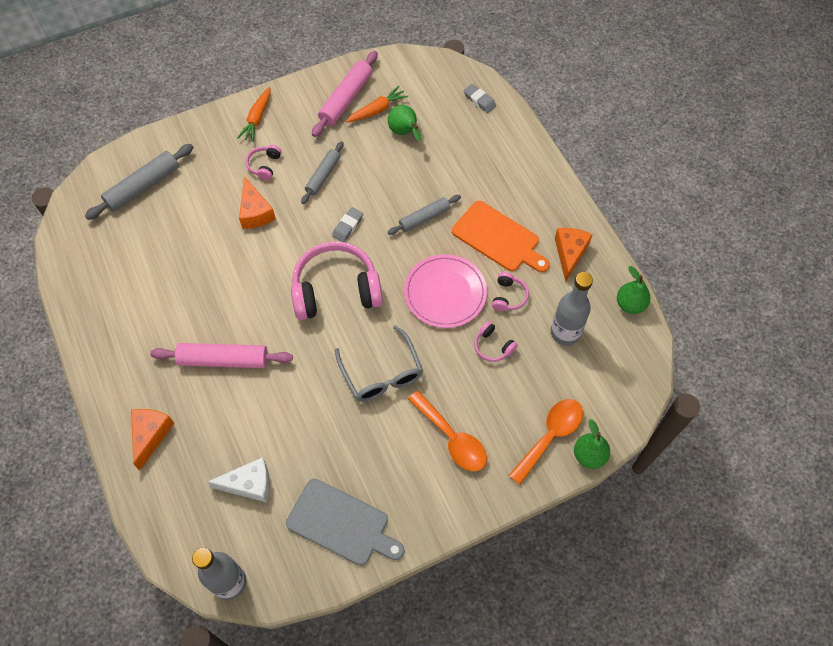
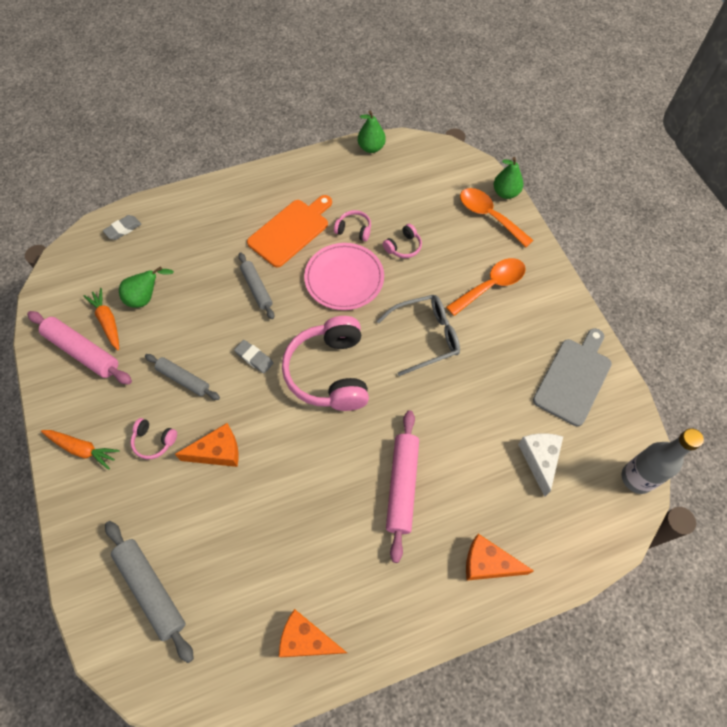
camera: 85 degrees left, 0 degrees up
grey bottle [551,272,593,346] -> none
orange cheese [555,228,593,282] -> orange cheese moved to [279,609,347,657]

